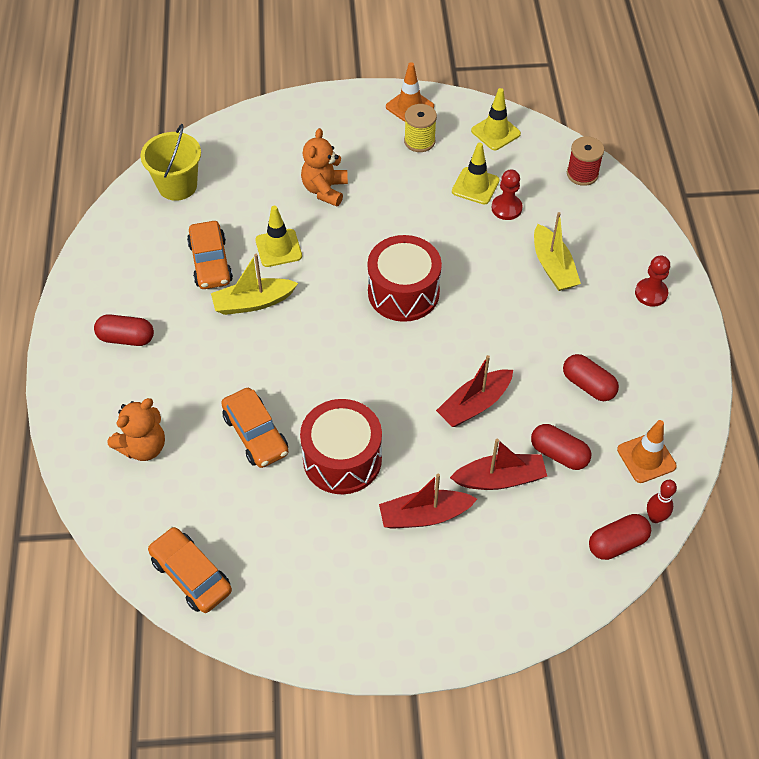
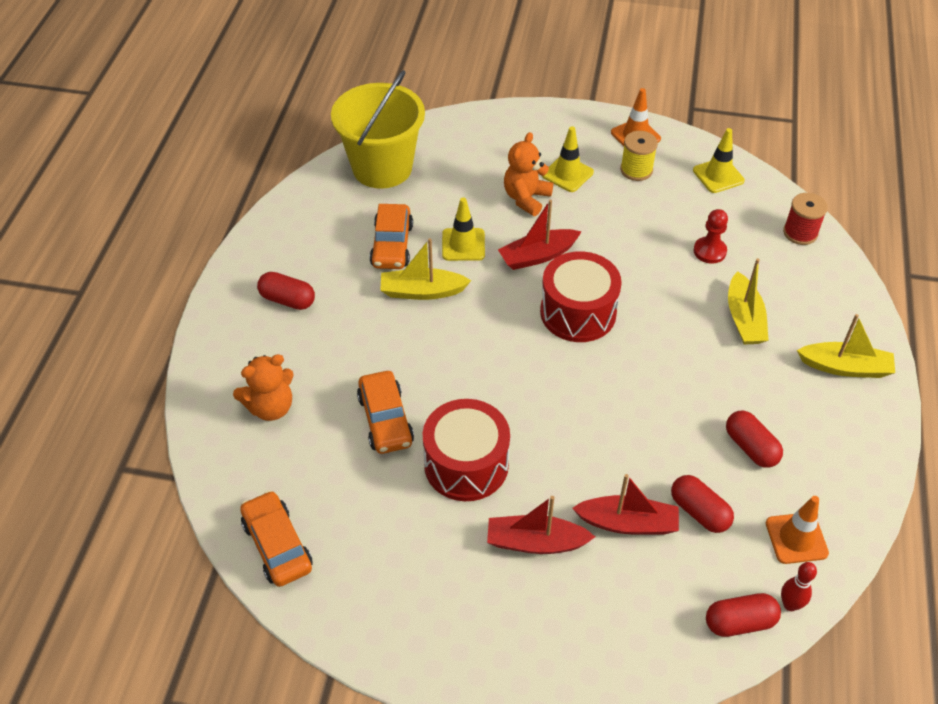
camera: 15 degrees right, 5 degrees down
yellow bucket [140,124,201,201] -> yellow bucket [331,70,425,189], size x1.52
red boat [436,355,513,427] -> red boat moved to [498,200,582,270]
yellow traffic cone [452,142,500,204] -> yellow traffic cone moved to [542,126,594,192]
red pawn [635,256,670,307] -> yellow boat [797,314,895,378]

